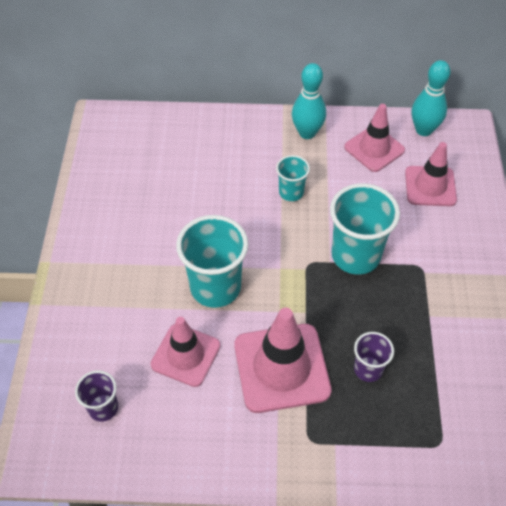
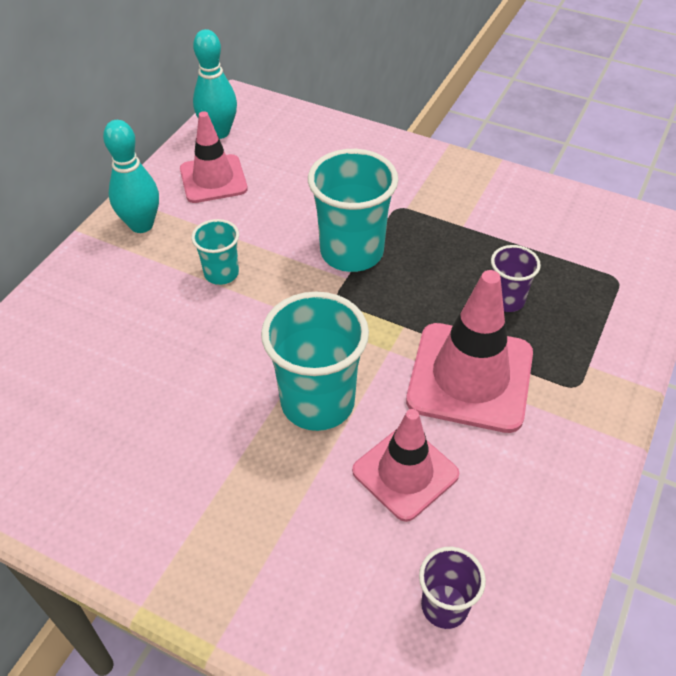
camera: 65 degrees left, 5 degrees down
pink traffic cone [405,142,457,206] -> none

